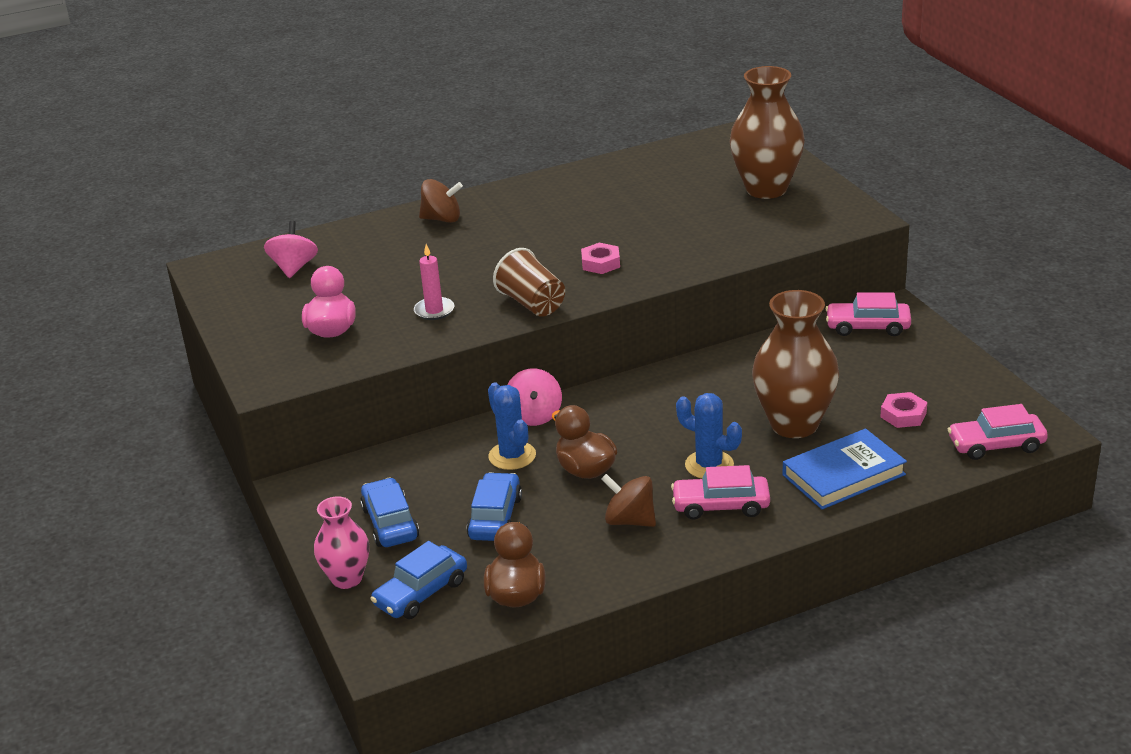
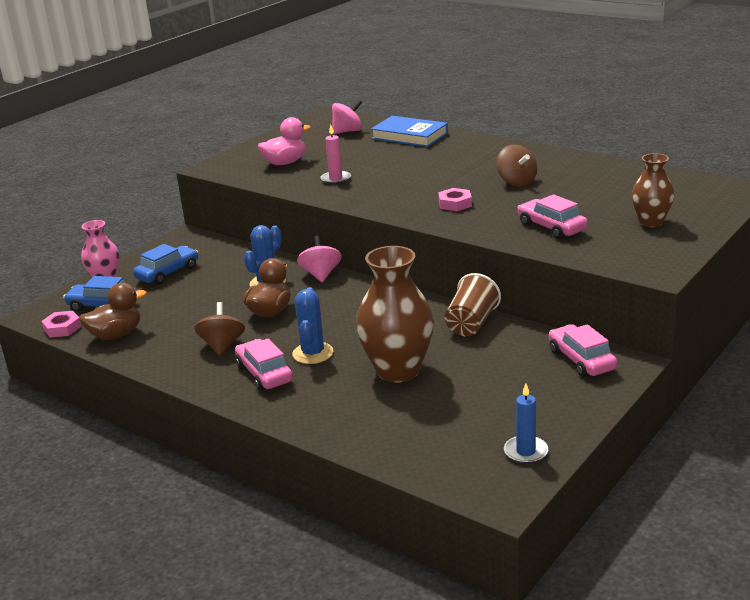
camera: 60 degrees right, 5 degrees down
brown spinning top [419,179,463,223] -> brown spinning top moved to [497,145,537,186]
blue car [467,472,522,541] -> none
brown cup [493,248,565,317] -> brown cup moved to [444,273,501,336]
pink spinning top [507,368,562,426] -> pink spinning top turned 120 degrees clockwise [297,236,342,282]
brown vase [730,66,804,199] -> brown vase [631,153,674,227], size x0.58
blue book [783,429,907,510] -> blue book moved to [371,116,448,147]
pink nut [881,392,927,428] -> pink nut moved to [41,311,81,338]
pink car [948,404,1048,460] -> pink car moved to [517,194,588,239]
none -> blue candle [504,384,548,464]

